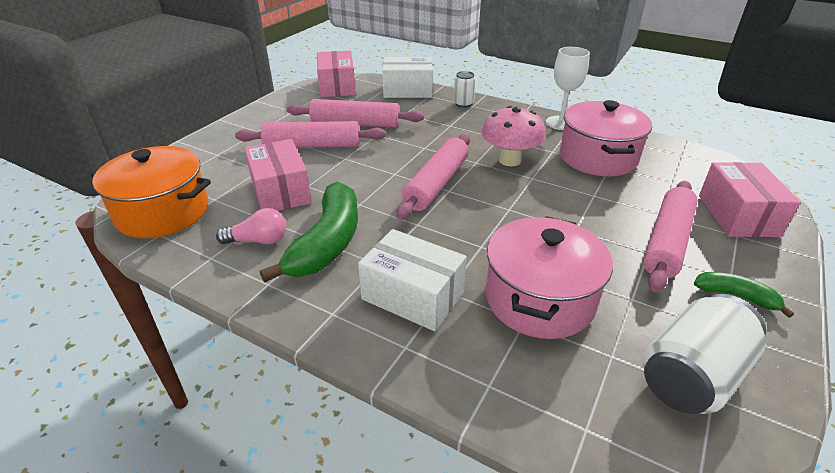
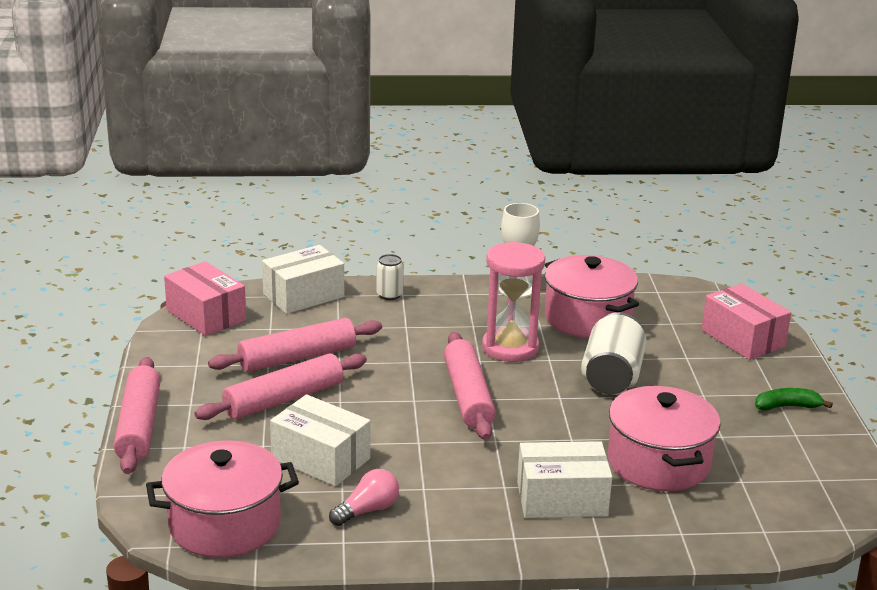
camera: 35 degrees left, 10 degrees down
orange pot [91,146,211,238] -> pink pot [146,440,299,558]
pink box [244,139,312,211] -> white box [270,394,370,486]
green banana [260,182,358,282] -> none
pink mushroom [481,106,546,166] -> pink hourglass [482,241,545,362]
pink rolling pin [643,181,698,292] -> pink rolling pin moved to [114,357,161,474]
white can [643,294,766,414] -> white can moved to [581,312,647,395]

